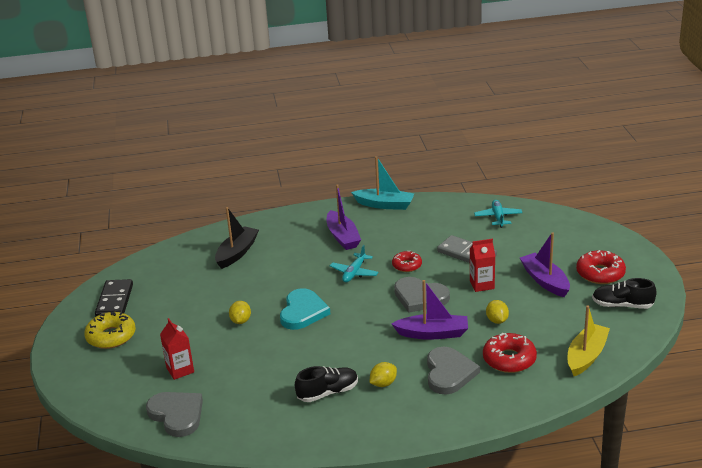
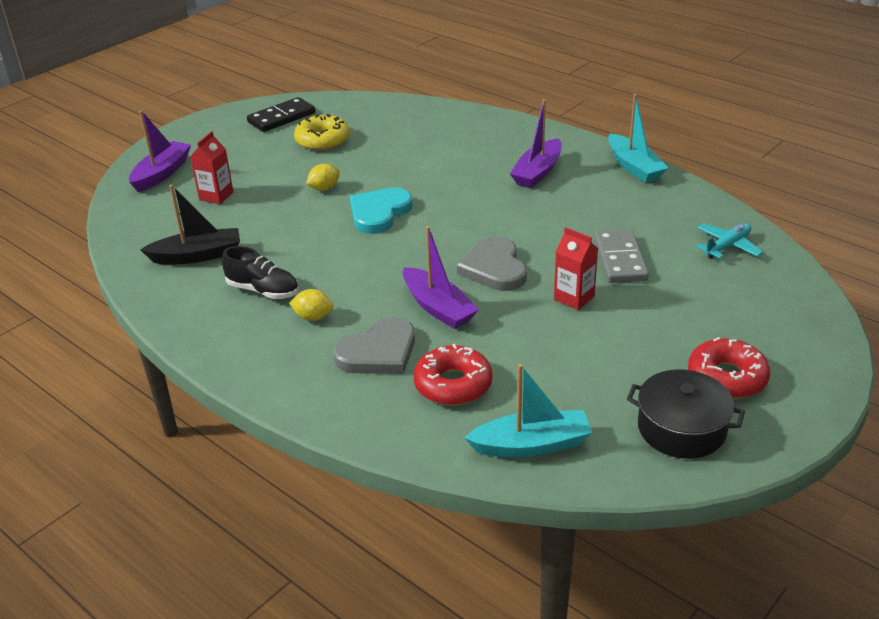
camera: 50 degrees right, 5 degrees up
yellow donut [84,312,136,349] -> yellow donut moved to [294,114,350,151]
grey heart [146,392,203,437] -> none
black boat [215,207,259,269] -> black boat moved to [140,185,240,264]
turquoise heart [280,288,330,330] -> turquoise heart turned 150 degrees clockwise [350,188,413,234]
turquoise plane [330,245,379,282] -> none
red donut [392,251,422,272] -> none
yellow lemon [486,300,509,324] -> none
purple boat [520,232,570,297] -> purple boat moved to [129,110,191,192]
yellow boat [568,305,610,376] -> turquoise boat [464,364,592,457]
black shoe [592,278,657,309] -> black pot [627,369,745,459]

